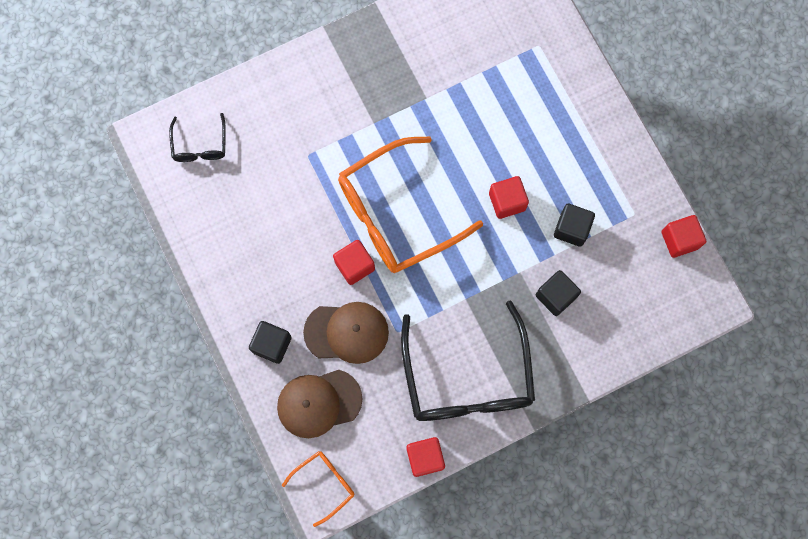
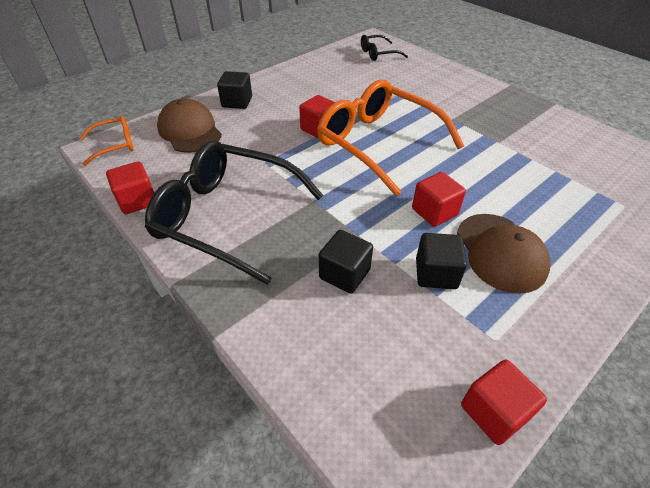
camera: 75 degrees right, 30 degrees down
orange glasses [282,451,354,527] -> orange glasses turned 60 degrees counterclockwise [80,116,134,166]
brown cap [303,302,389,364] -> brown cap moved to [457,214,551,294]
black glasses [401,300,535,421] -> black glasses turned 45 degrees clockwise [145,140,323,285]

